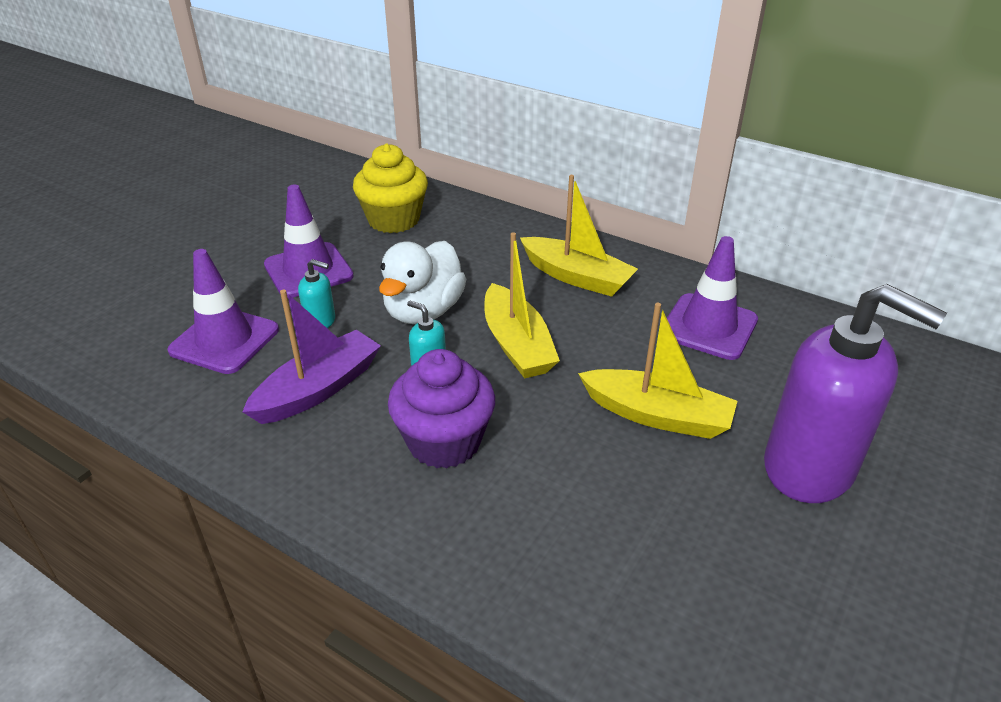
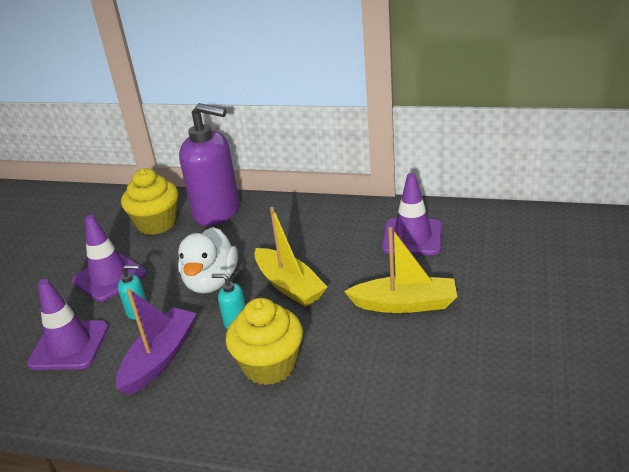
camera: 15 degrees left, 5 degrees down
purple cupcake [388,349,495,469] -> yellow cupcake [226,298,303,385]
yellow boat [520,175,638,297] -> none
purple soap dispenser [764,284,947,503] -> purple soap dispenser moved to [179,103,239,226]

